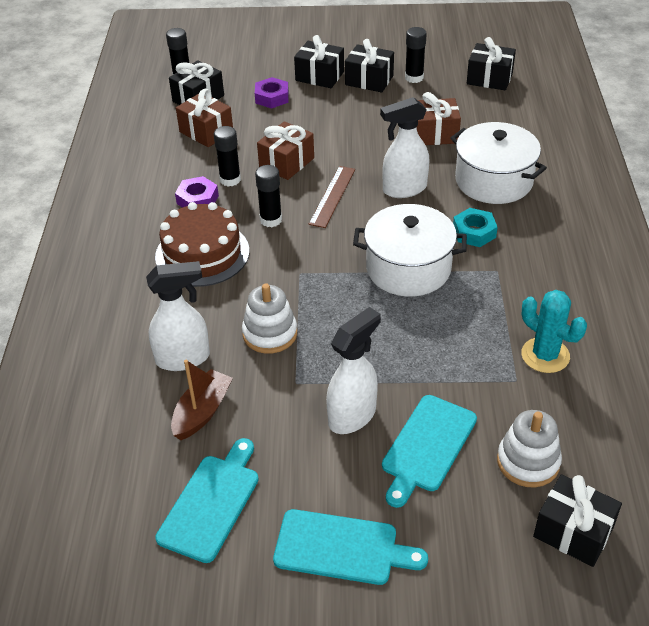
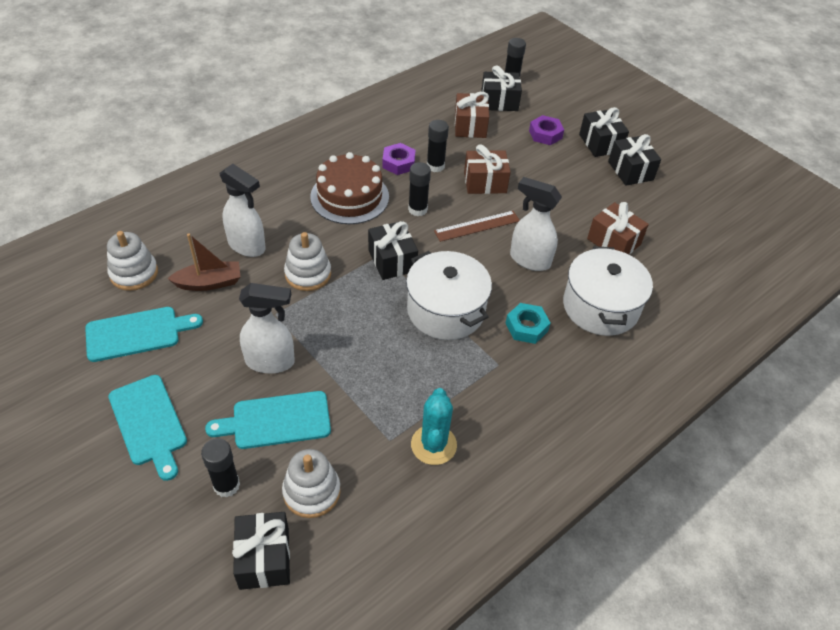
camera: 45 degrees right, 5 degrees up
black glue stick [405,27,427,83] -> black glue stick moved to [201,438,240,498]
black gift [467,37,516,91] -> black gift moved to [368,221,418,280]
none -> white stacking toy [107,231,158,291]

